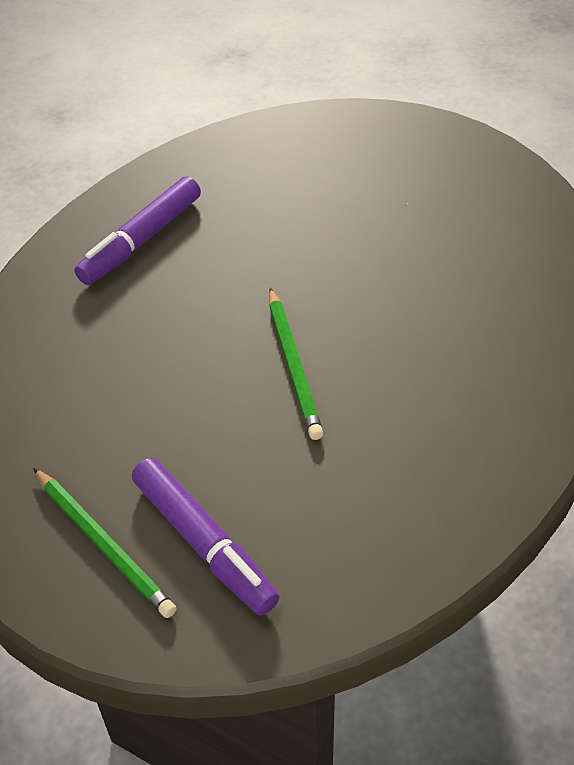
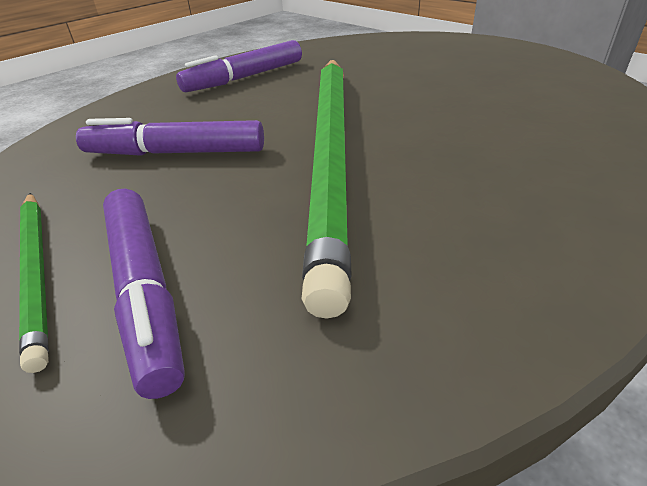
camera: 15 degrees right, 10 degrees down
green pencil [269,288,323,440] -> green pencil [302,60,352,319], size x2.18
none -> purple marker [76,118,264,156]

